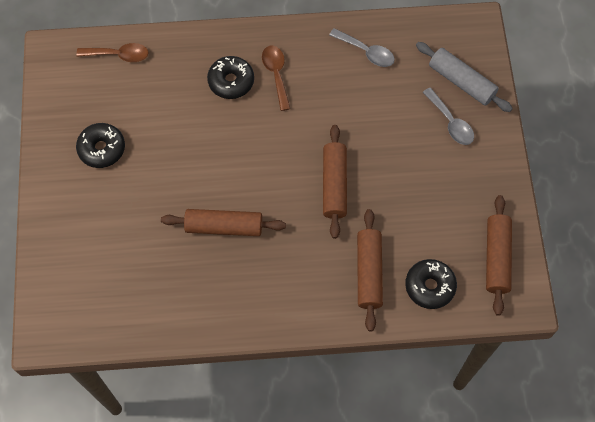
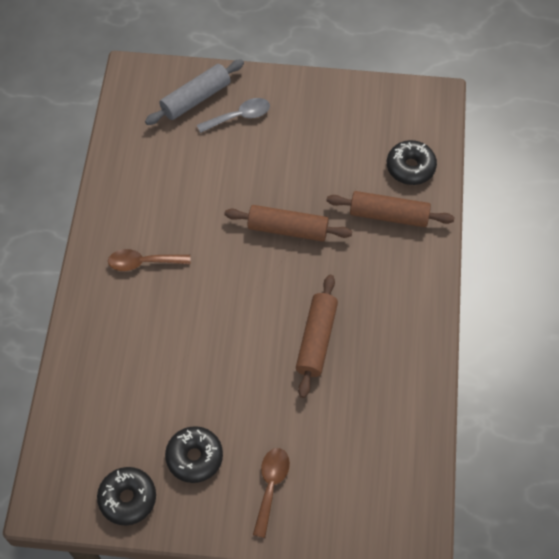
camera: 80 degrees left, 5 degrees down
brown spoon [76,43,149,62] -> brown spoon moved to [253,448,290,538]
black donut [207,56,254,99] -> black donut moved to [97,467,156,525]
grey spoon [329,28,395,67] -> none
brown rolling pin [486,195,512,316] -> none

